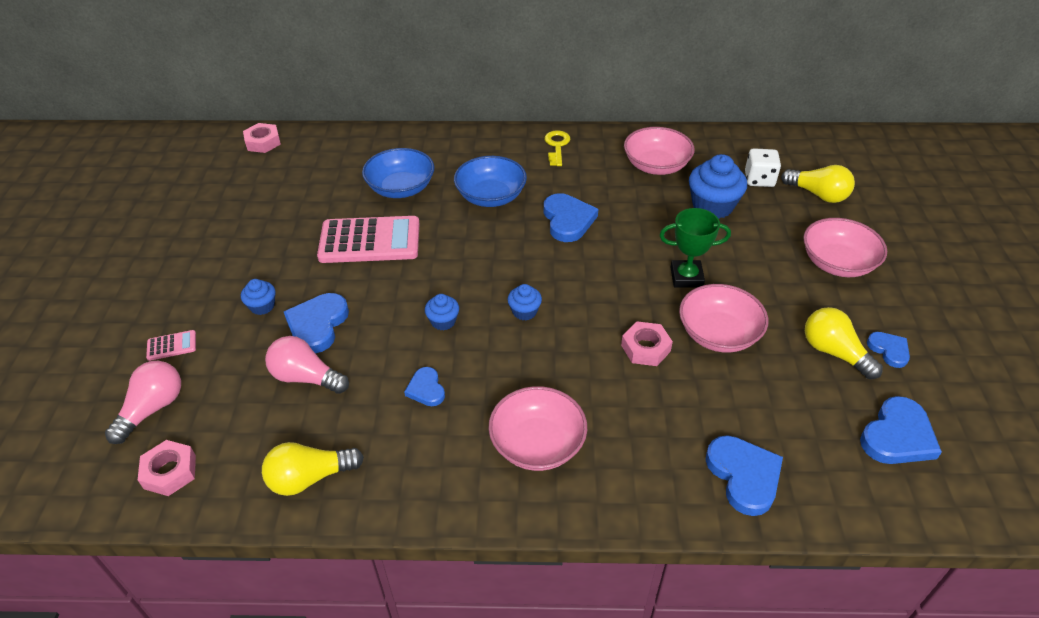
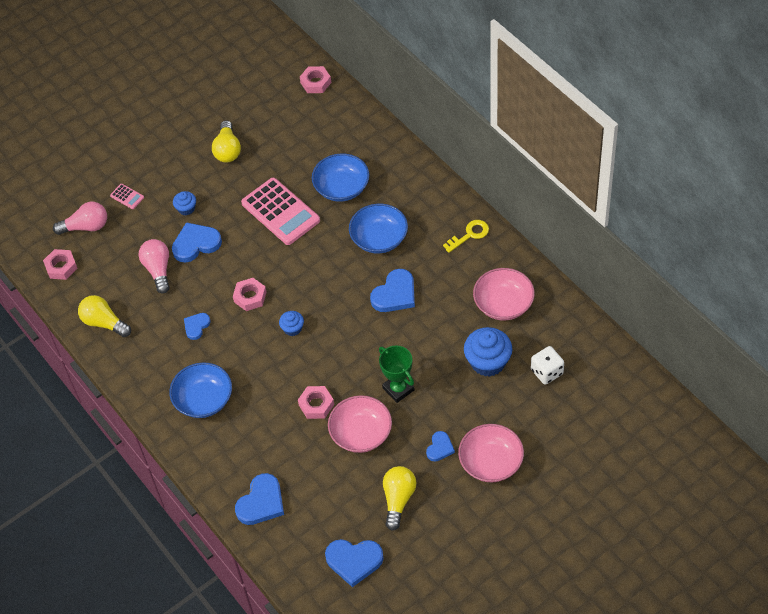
camera: 55 degrees right, 10 degrees up
blue cupcake [425,294,459,330] -> pink nut [233,278,267,311]
pink bowl [488,386,587,471] -> blue bowl [169,362,232,418]
yellow light bulb [781,165,855,203] -> yellow light bulb moved to [212,120,241,163]
blue heart [867,332,910,368] -> blue heart moved to [426,431,455,462]

